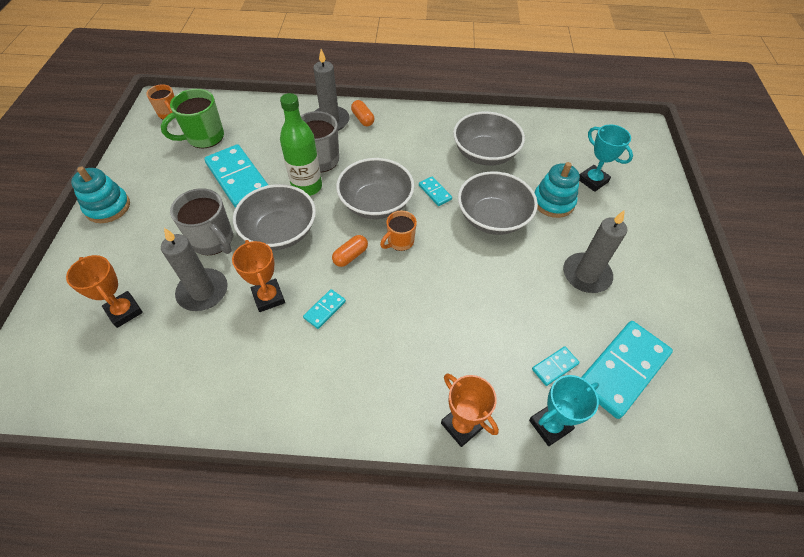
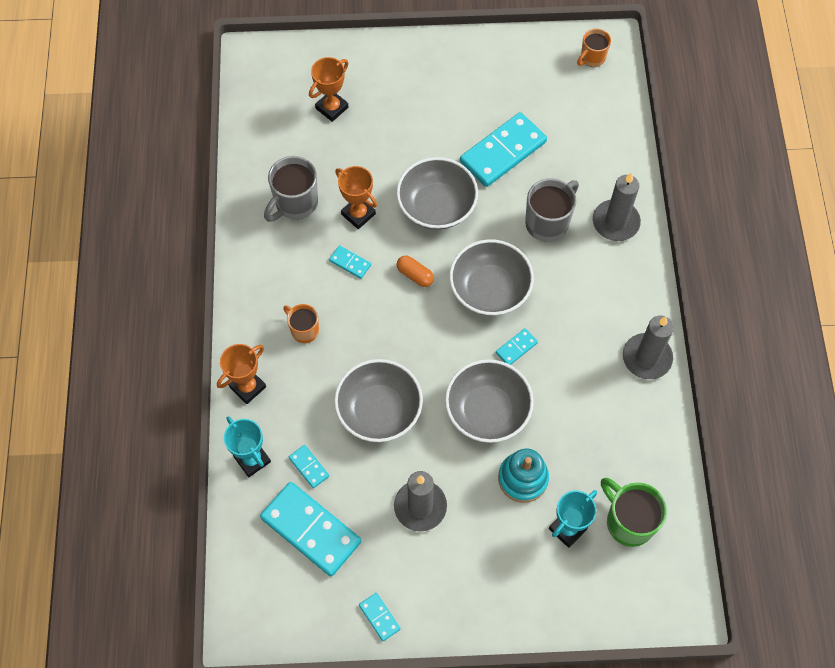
camera: 85 degrees right, 10 degrees up
turquoise stacking toy [71,167,130,223] -> none
green mug [161,89,224,148] -> green mug moved to [601,478,667,547]
grey candle [161,228,228,311] -> grey candle moved to [623,315,674,379]
grey mug [170,188,233,255] -> grey mug moved to [264,156,318,222]
orange trophy [232,240,285,312] -> orange trophy turned 75 degrees clockwise [335,166,377,229]
green bottle [280,93,322,196] -> none
orange capsule [351,100,374,126] -> none
orange mug [380,211,417,251] -> orange mug moved to [283,304,319,343]
grey bowl [453,112,525,166] -> grey bowl moved to [334,359,423,442]
none -> turquoise domino [359,593,400,641]

